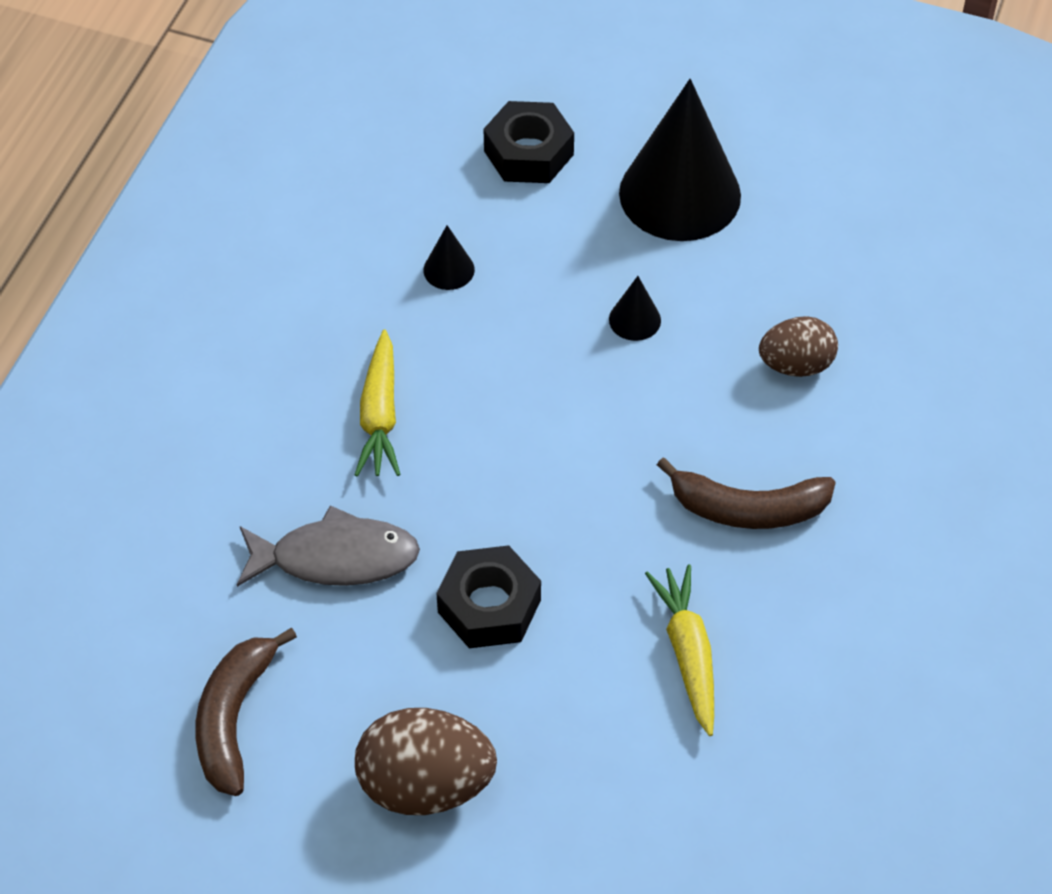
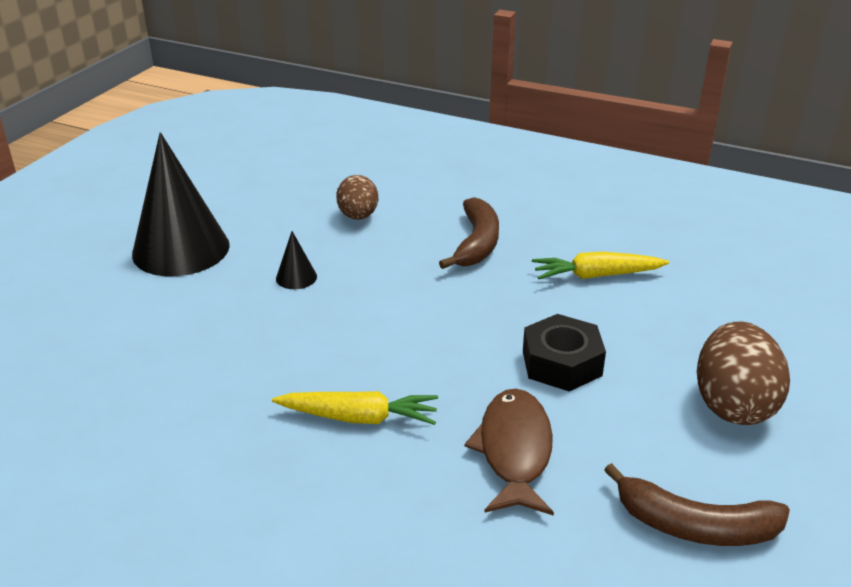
camera: 85 degrees left, 20 degrees down
grey fish [237,505,420,587] -> brown fish [465,388,554,516]
black cone [424,225,475,290] -> none
black nut [484,101,574,183] -> none

